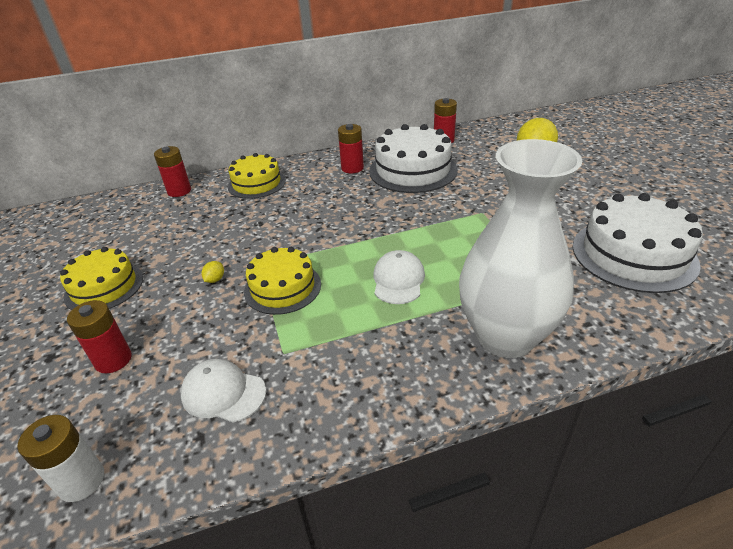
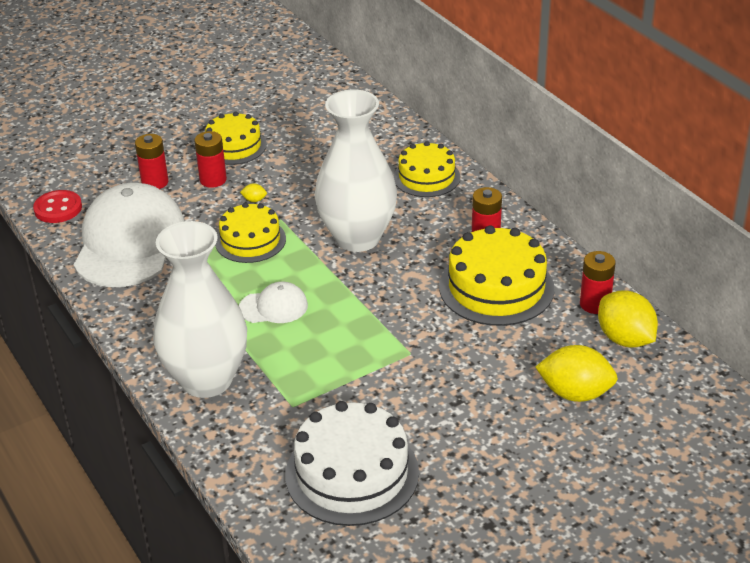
camera: 75 degrees right, 0 degrees up
white battery [17,415,104,502] -> red button [33,190,82,223]
red battery [154,146,191,197] -> red battery moved to [194,131,227,188]
white cap [181,359,266,423] -> white cap [74,183,185,287], size x2.17
white cake [369,124,458,193] -> yellow cake [439,225,555,326]
none -> white vase [314,89,397,252]
none -> yellow lemon [598,290,658,348]

